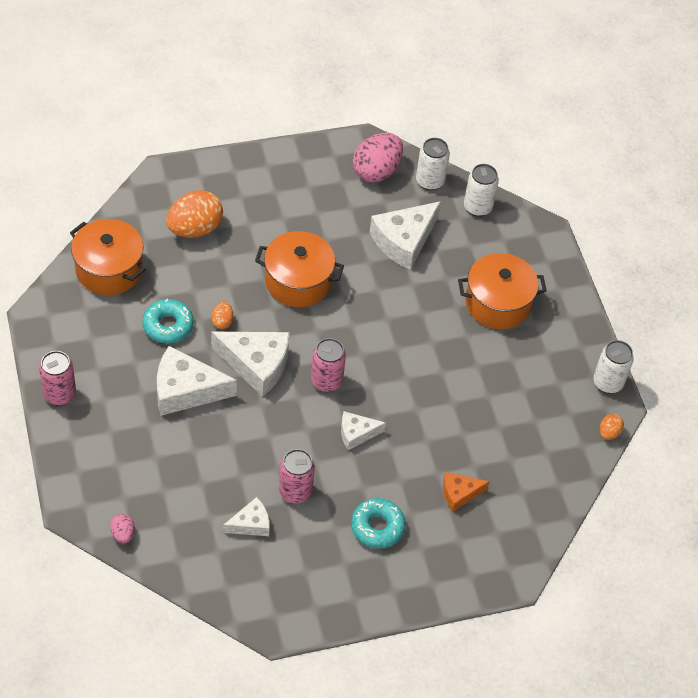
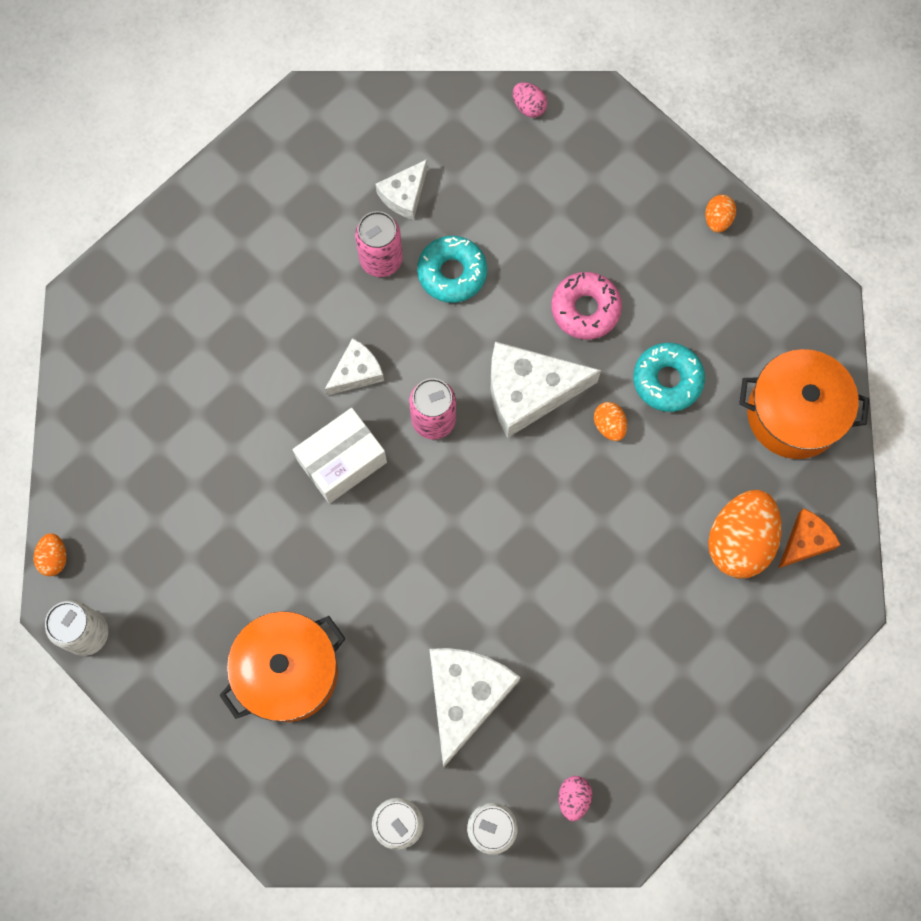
camera: 155 degrees right, 20 degrees up
pink can [39,351,76,405] -> orange egg [705,194,736,233]
white cheese [157,346,237,416] -> pink donut [551,272,622,340]
orange pot [255,231,344,307] -> none
turquoise donut [351,498,406,549] -> turquoise donut moved to [417,236,487,303]
pink egg [353,133,403,182] -> pink egg [559,776,592,821], size x0.47
orange cheese [443,472,490,512] -> orange cheese moved to [778,508,841,568]
none -> white box [293,408,387,504]

